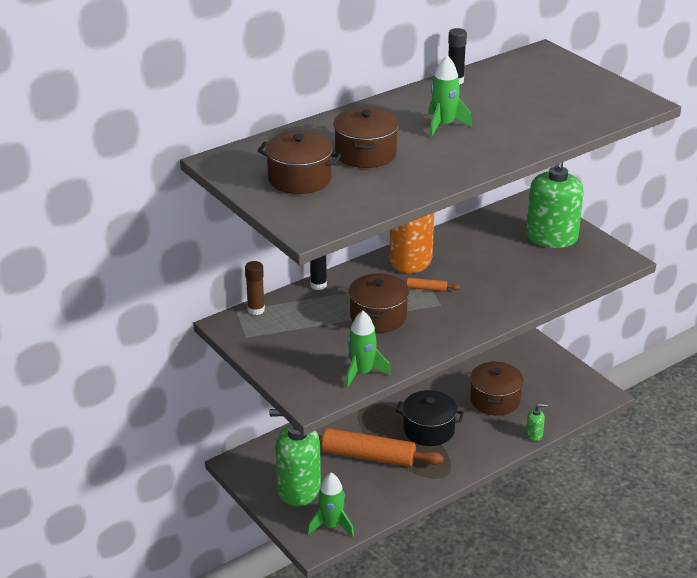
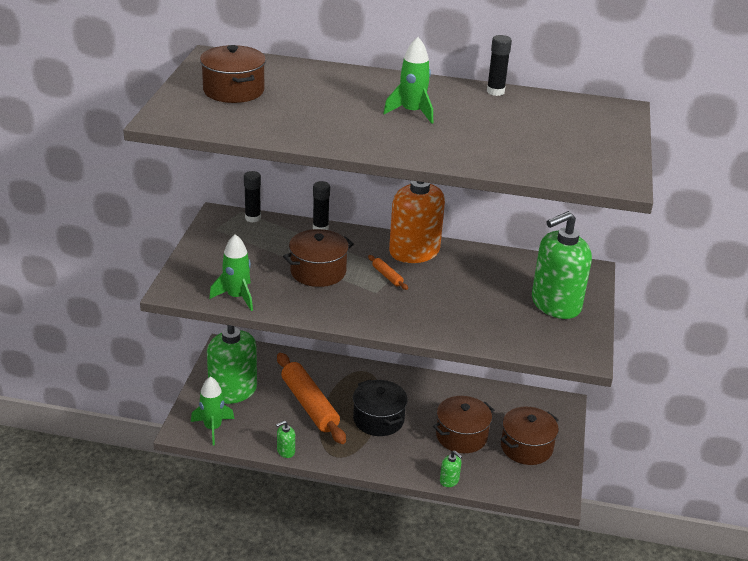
camera: 45 degrees right, 0 degrees up
brown glue stick [245,261,265,315] -> black glue stick [244,171,261,222]
brown pot [333,107,399,168] -> brown pot moved to [500,407,559,465]
none -> green soap dispenser [276,421,295,458]

